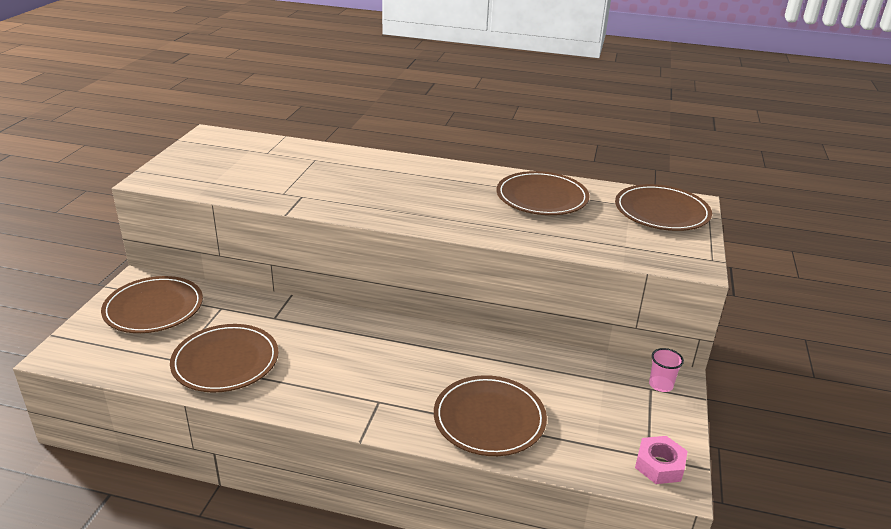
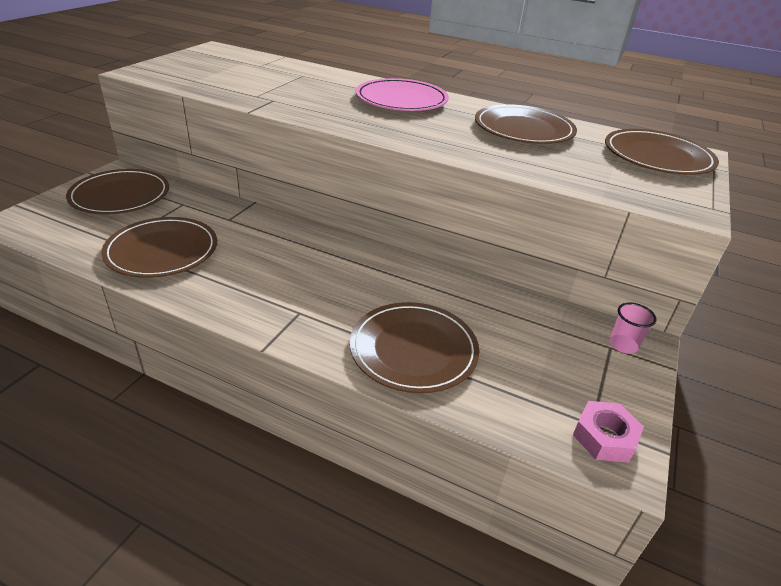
camera: 10 degrees right, 5 degrees up
none -> pink plate [356,78,449,111]

